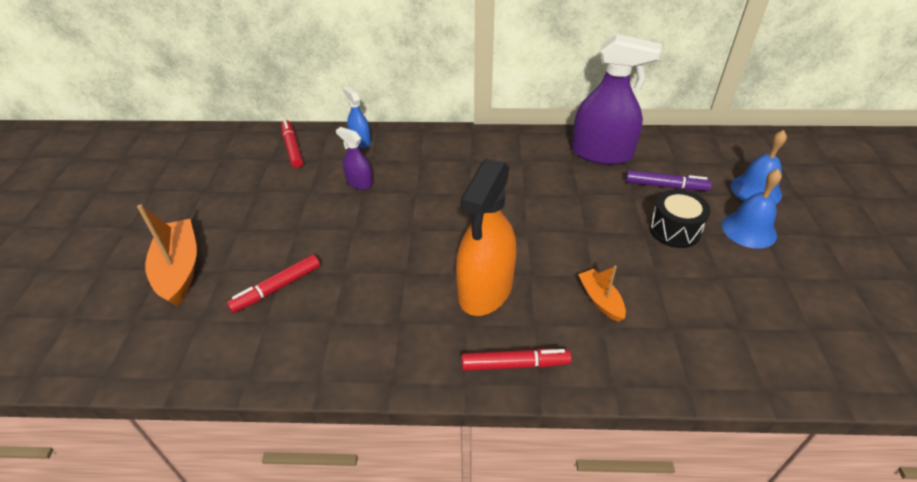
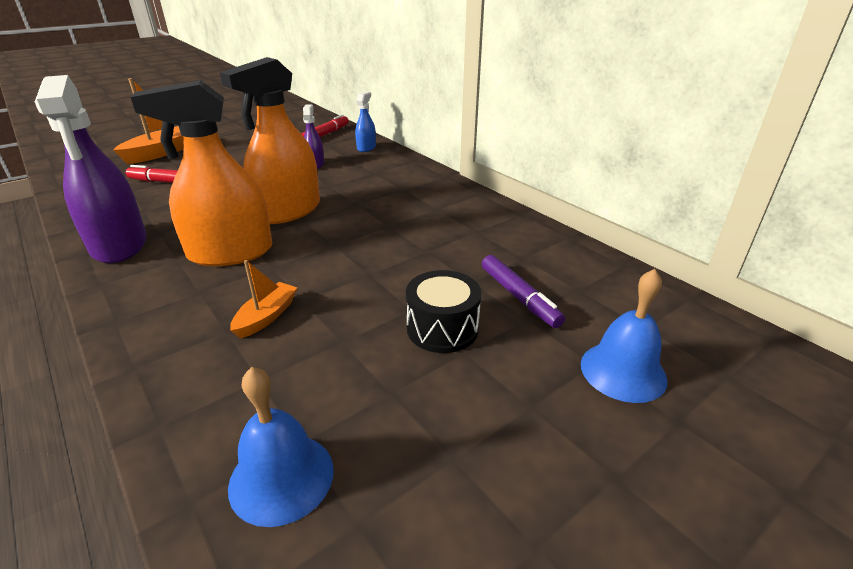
camera: 50 degrees right, 10 degrees down
red marker [461,349,572,371] -> none
purple spray bottle [572,34,662,165] -> purple spray bottle moved to [35,75,147,263]
blue bell [722,169,782,249] -> blue bell moved to [228,367,334,527]
none -> orange spray bottle [220,57,320,224]

